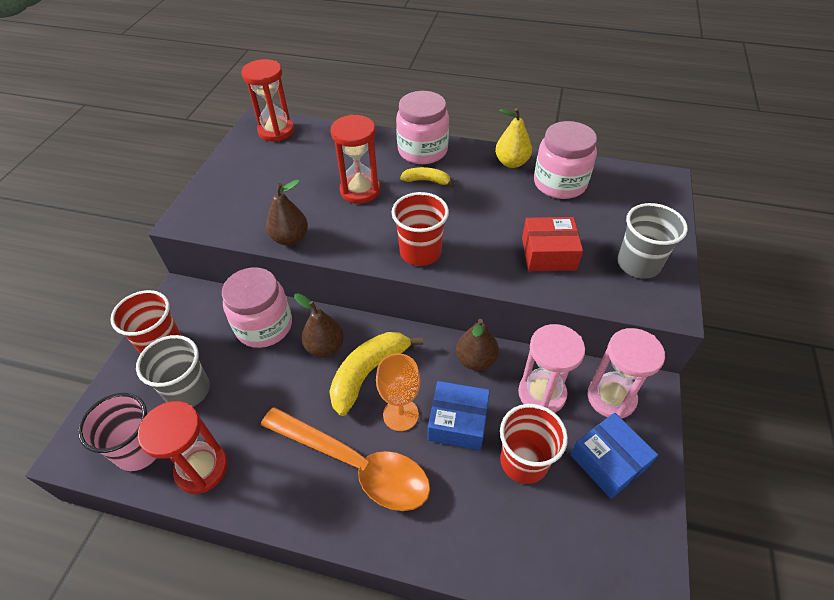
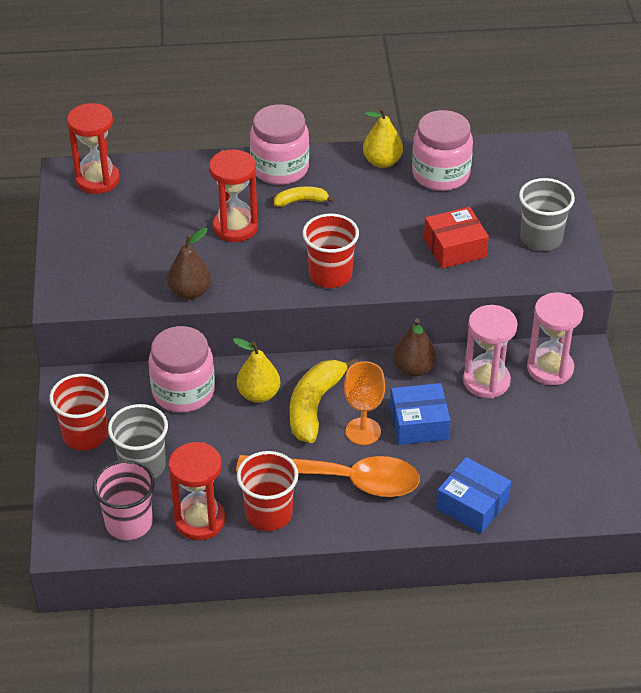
camera: 20 degrees left, 5 degrees down
brown pear [294,293,344,357] -> yellow pear [233,338,280,403]
red cup [500,404,568,484] -> red cup moved to [237,451,298,531]
blue box [570,413,658,499] -> blue box moved to [436,457,511,534]

